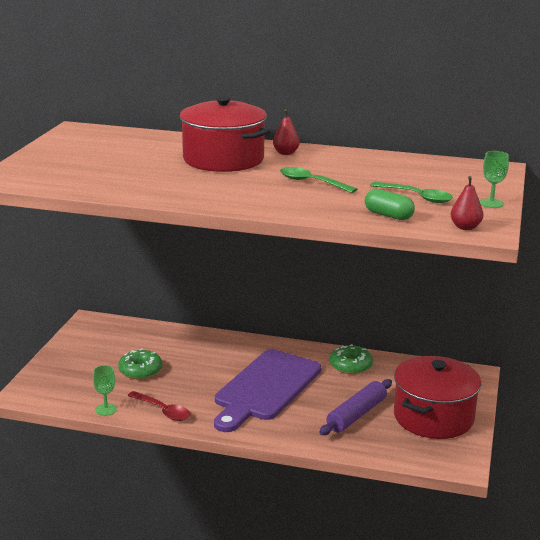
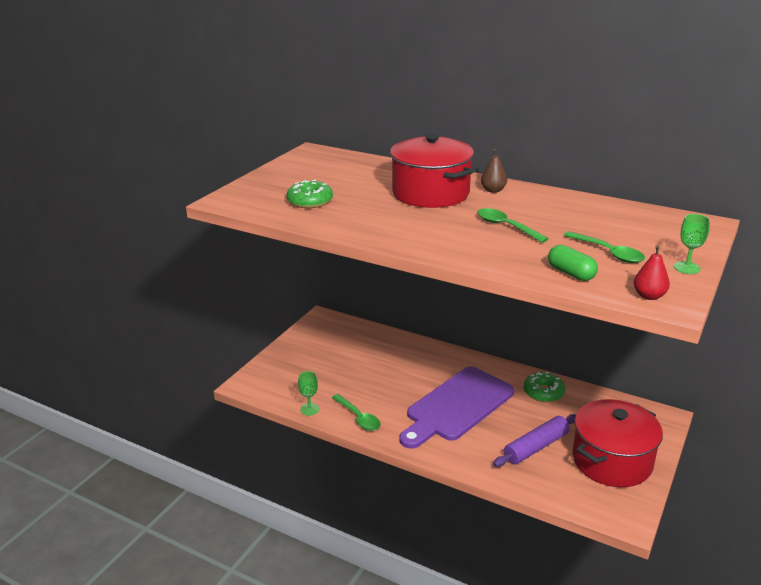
camera: 15 degrees right, 5 degrees up
green donut [118,349,162,379] -> green donut moved to [286,180,333,208]
red spoon [128,391,191,421] -> green spoon [332,394,381,431]
red pear [273,109,300,155] -> brown pear [481,149,507,193]

